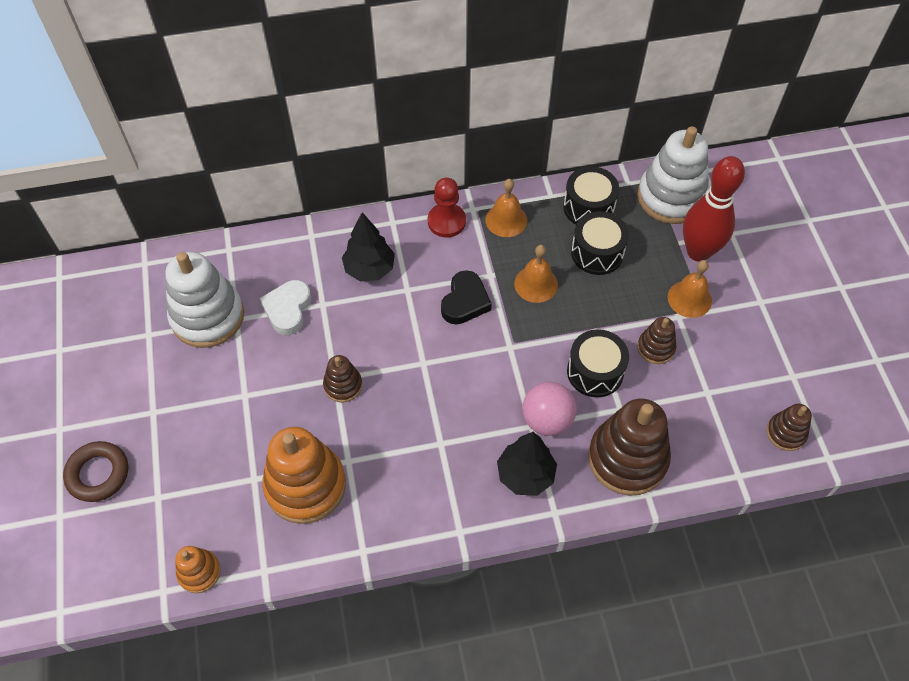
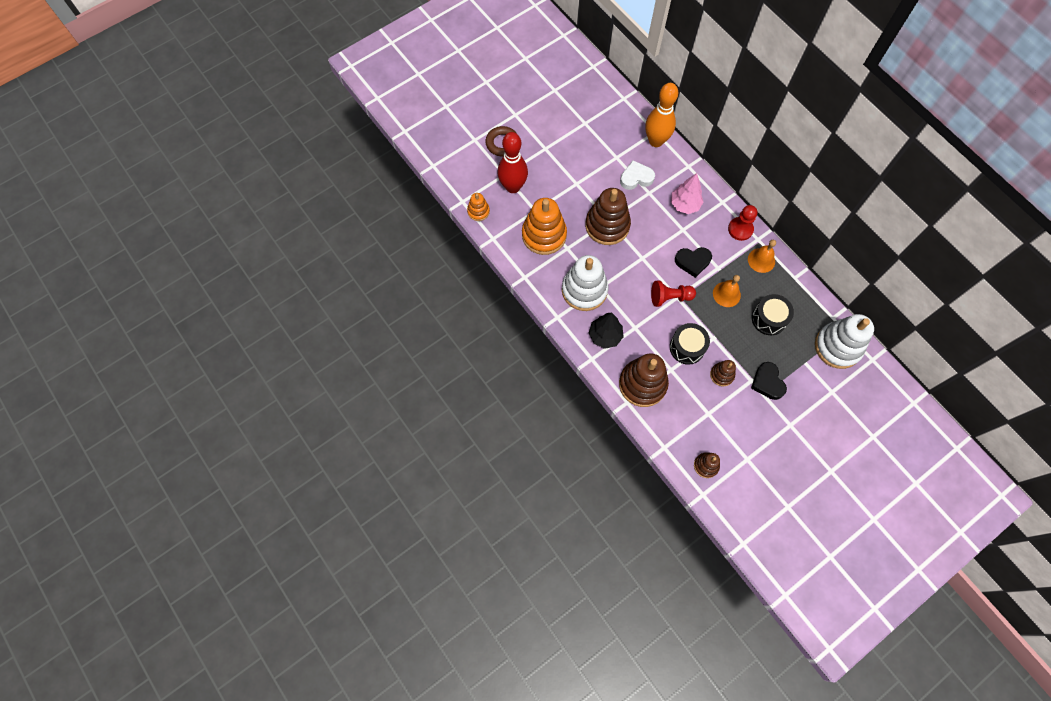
camera: 65 degrees right, 10 degrees up
white stacking toy [166,252,244,348] -> white stacking toy moved to [562,255,608,311]
brown stacking toy [323,355,362,402] -> brown stacking toy [585,188,631,245], size x1.99
black tree [342,213,395,282] -> pink tree [671,173,703,214]
pink ball [522,382,577,436] -> none
black drum [563,166,619,225] -> none
orange bell [668,260,712,318] -> black heart [751,362,787,400]
red bowling pin [683,156,745,262] -> red bowling pin moved to [498,132,528,193]
none -> orange bowling pin [645,83,678,147]
none -> red pawn [651,281,696,307]

